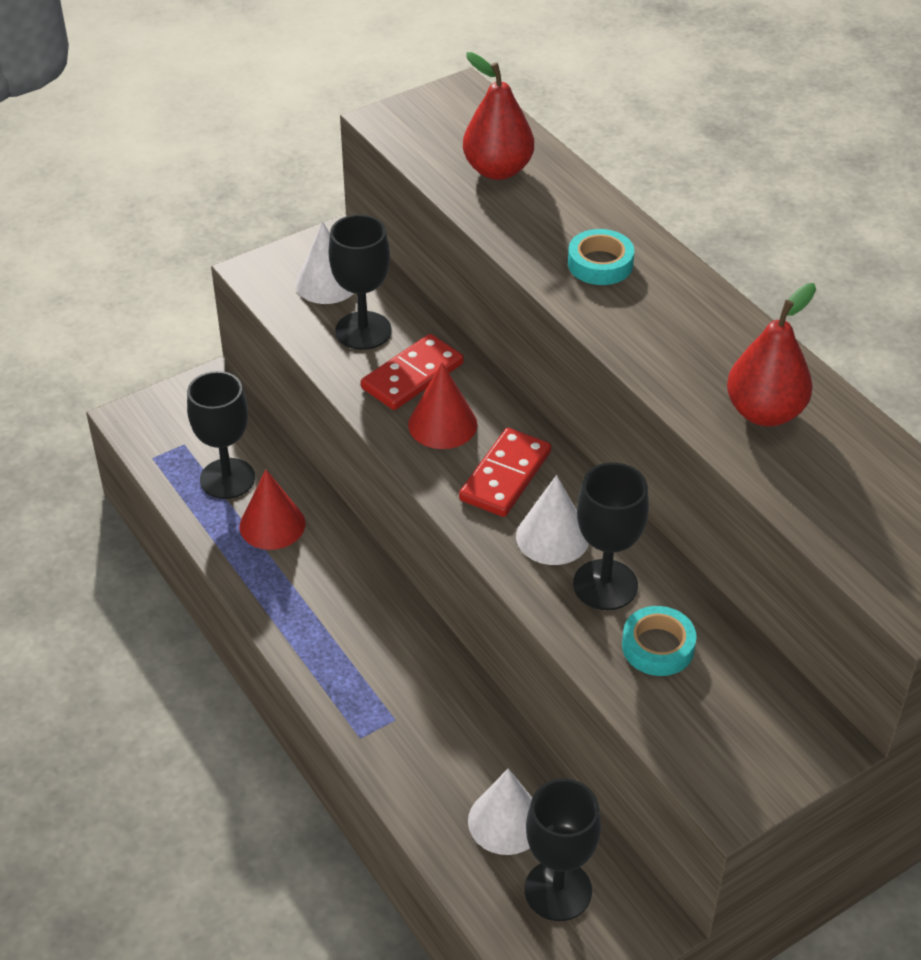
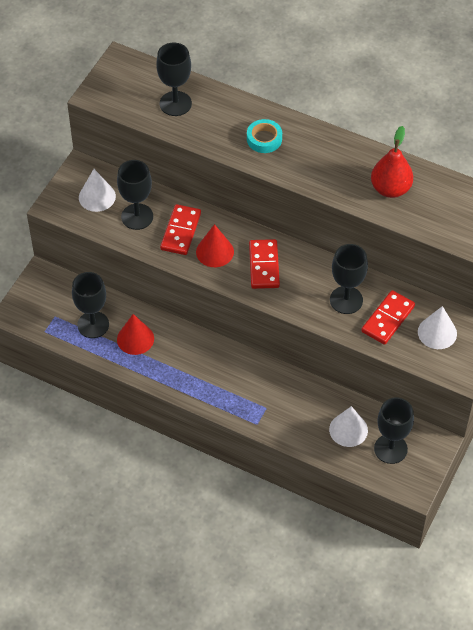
camera: 30 degrees left, 10 degrees up
red pear [463,52,534,180] -> black goblet [156,43,192,116]
white cone [516,475,589,565] -> white cone moved to [418,306,457,349]
turquoise tape [622,606,696,676] -> red domino [361,290,415,345]

